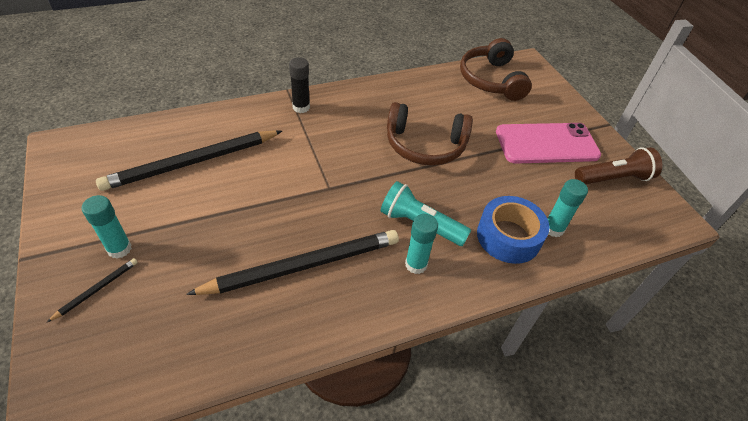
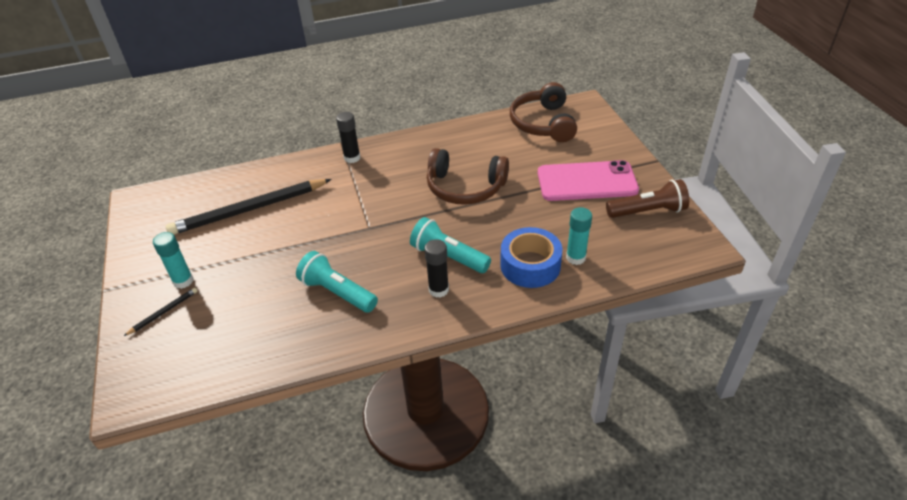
camera: 10 degrees right, 5 degrees down
black pencil [186,230,399,295] -> turquoise flashlight [296,251,378,313]
turquoise glue stick [405,214,438,274] -> black glue stick [424,239,449,298]

